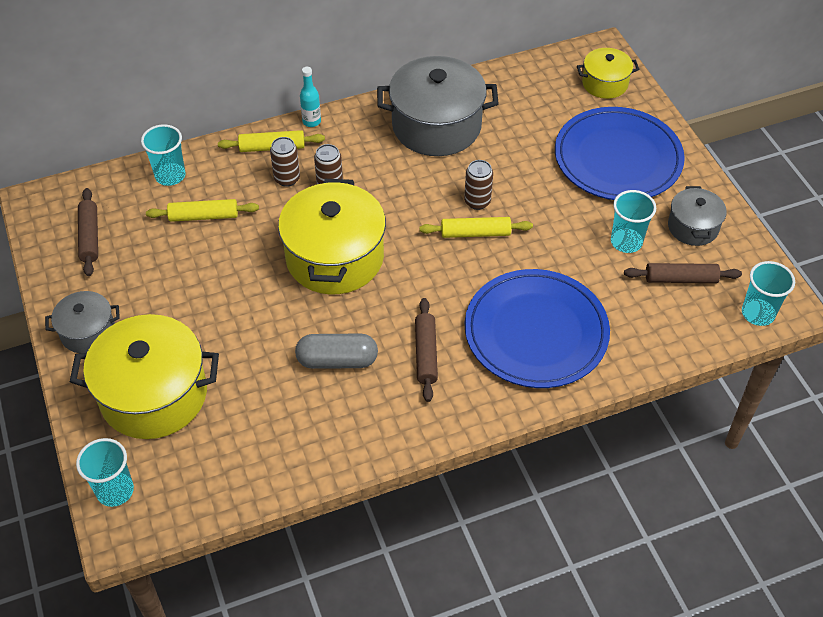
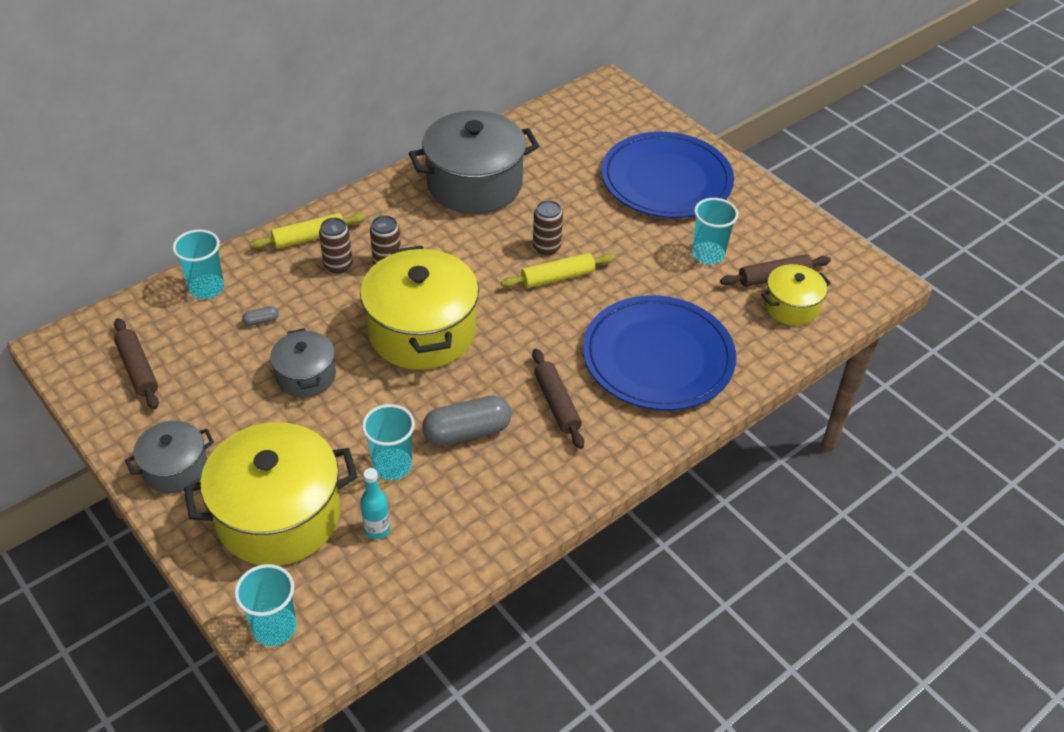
camera: 20 degrees left, 5 degrees down
yellow rolling pin [146,199,259,222] -> grey capsule [242,306,279,326]
turquoise bottle [300,67,321,127] -> turquoise bottle moved to [360,468,390,539]
yellow pot [577,48,639,99] -> yellow pot moved to [761,264,831,326]
grey pot [668,186,727,246] -> grey pot moved to [270,328,336,398]
turquoise cup [742,261,795,326] -> turquoise cup moved to [362,404,415,480]

